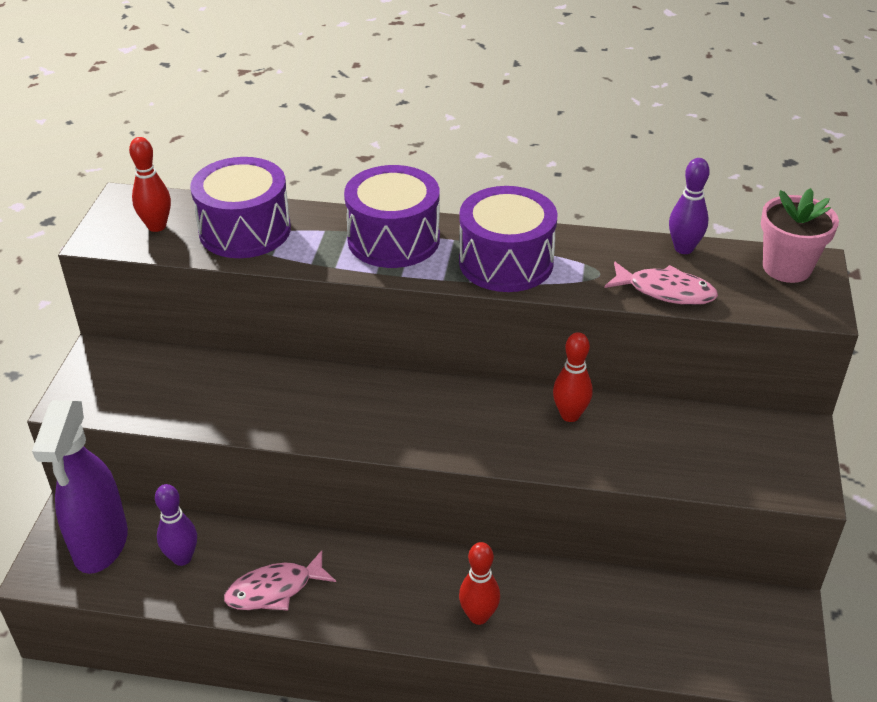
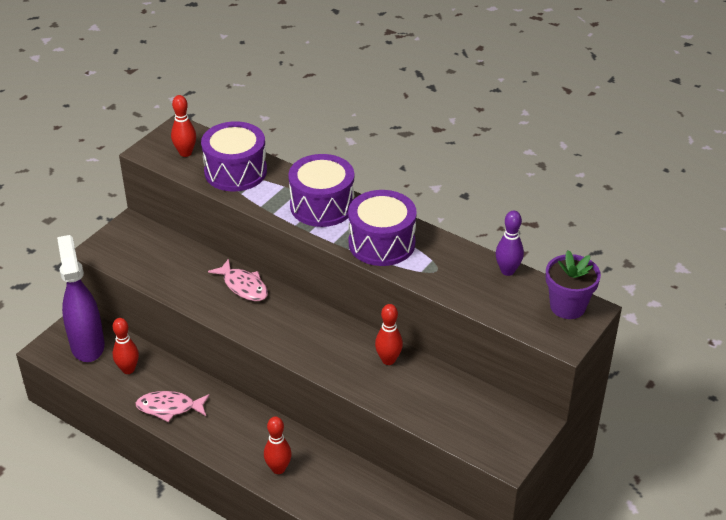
camera: 25 degrees right, 0 degrees up
purple spray bottle [32,400,128,574] -> purple spray bottle turned 135 degrees clockwise [57,235,105,362]
purple bowling pin [155,484,197,566] -> red bowling pin [113,318,139,374]
pink fish [604,262,718,305] -> pink fish moved to [208,259,268,301]
pink flower pot [761,188,839,283] -> purple flower pot [546,250,601,319]

